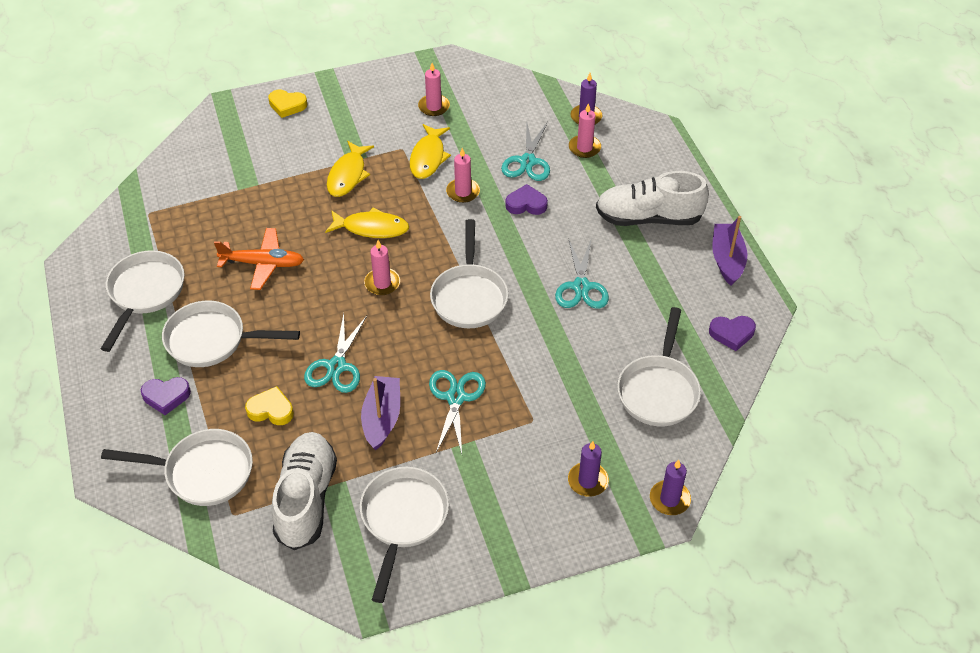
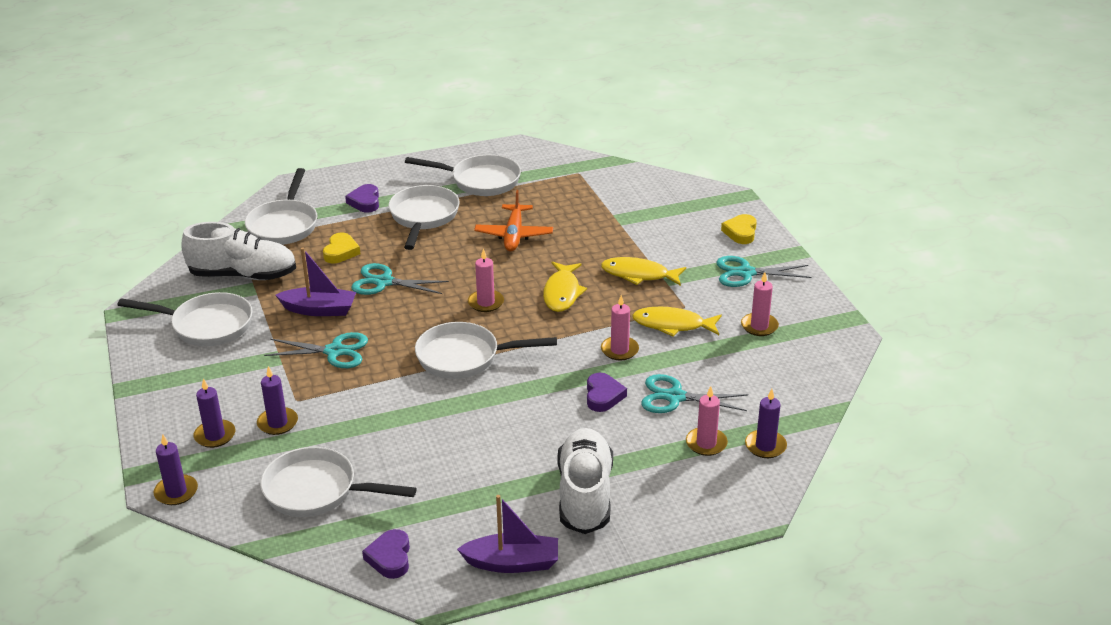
camera: 90 degrees right, 15 degrees down
turquoise scissors [555,238,609,309] -> turquoise scissors moved to [717,256,812,287]
none -> purple candle [257,366,298,435]

